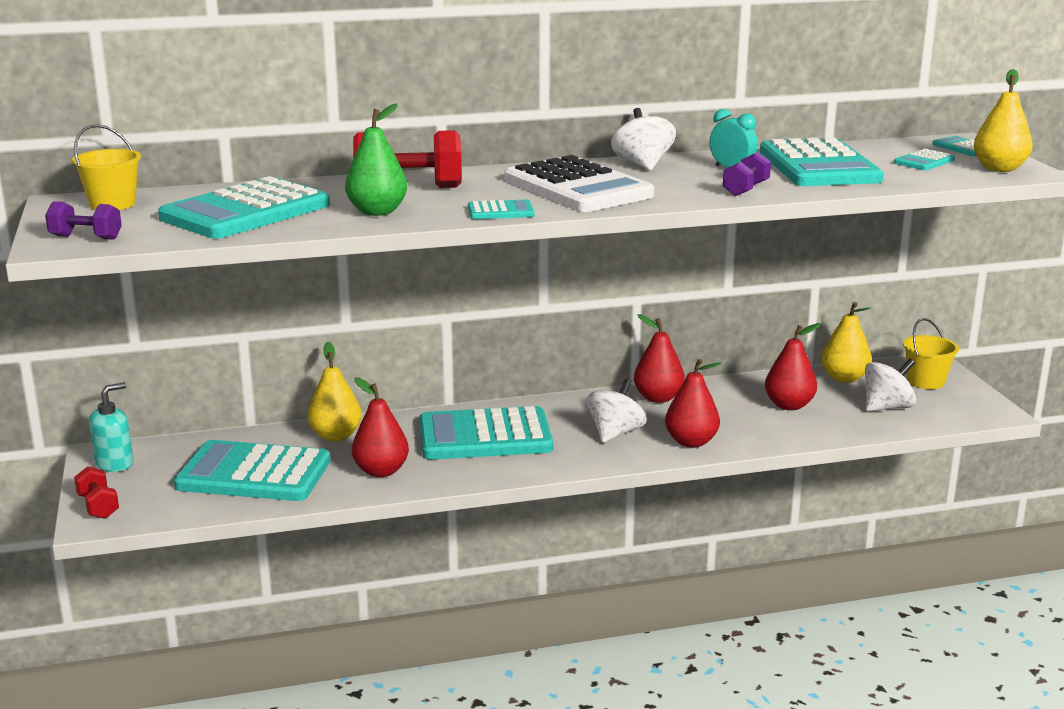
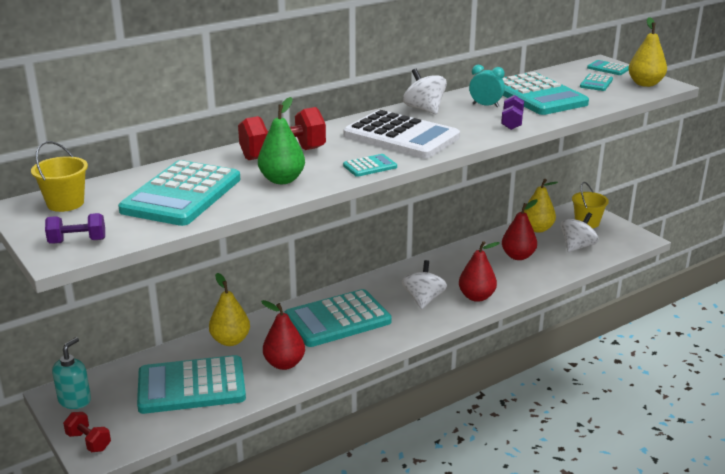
camera: 20 degrees left, 5 degrees up
red pear [634,314,685,403] -> none

